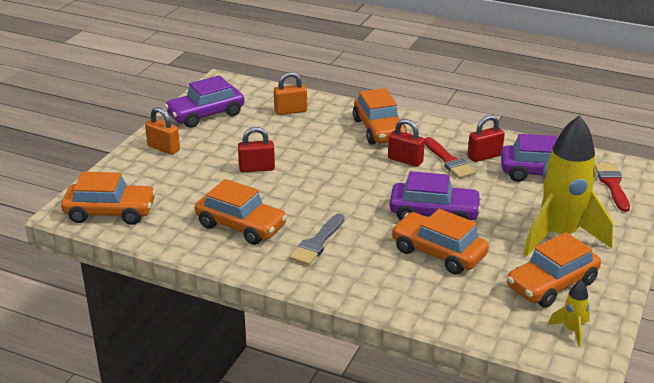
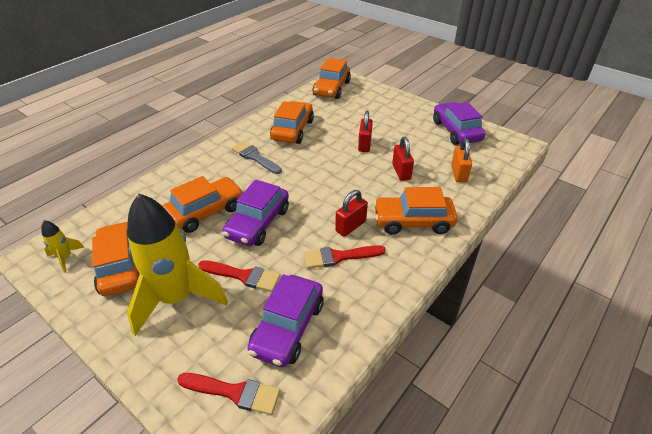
camera: 105 degrees right, 10 degrees up
orange padlock [145,107,180,155] -> none
orange car [195,179,287,245] -> orange car turned 150 degrees clockwise [270,101,314,144]
red padlock [468,115,505,162] -> red padlock moved to [392,137,414,181]
none -> red brush [198,260,280,292]

